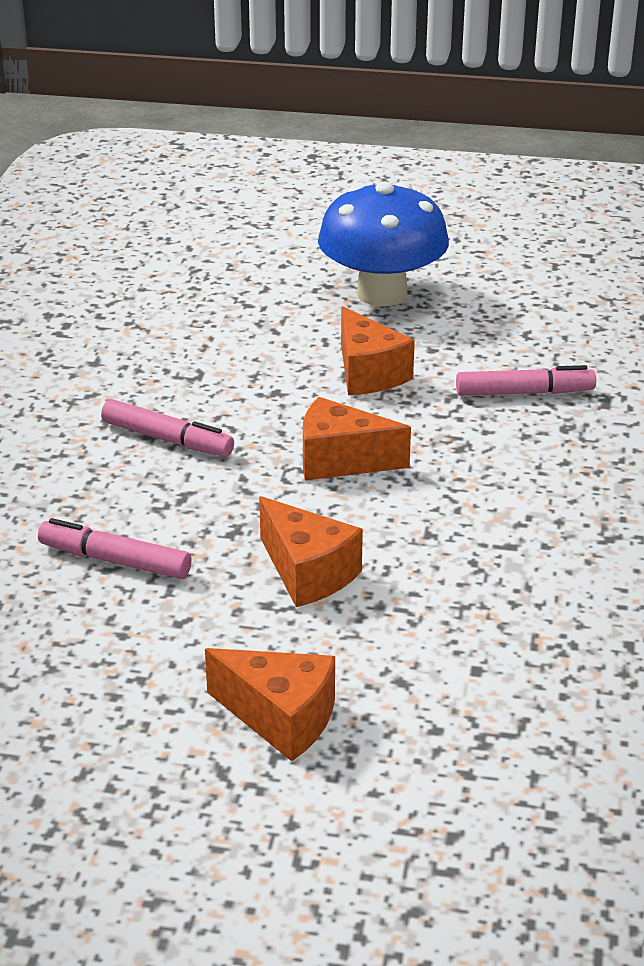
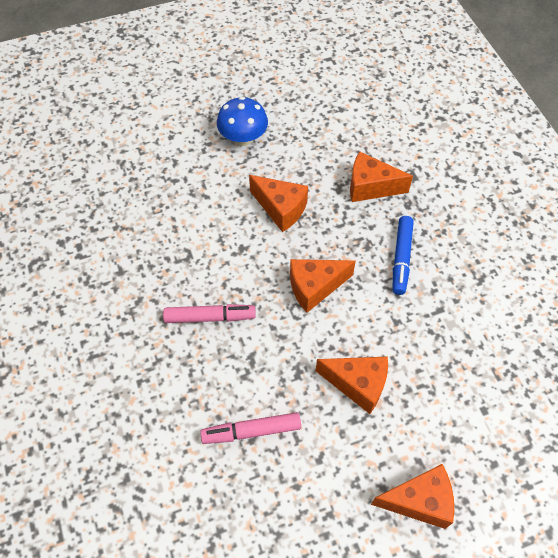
camera: 30 degrees left, 25 degrees up
blue mushroom [318,182,449,306] -> blue mushroom [217,96,268,146], size x0.63
pink marker [456,365,596,396] -> orange cheese [350,152,413,202]
none -> blue marker [393,216,414,295]

